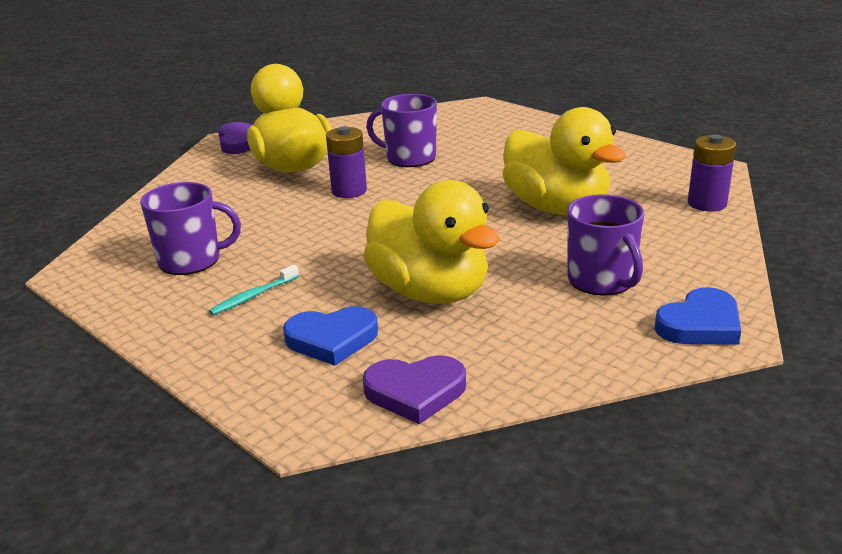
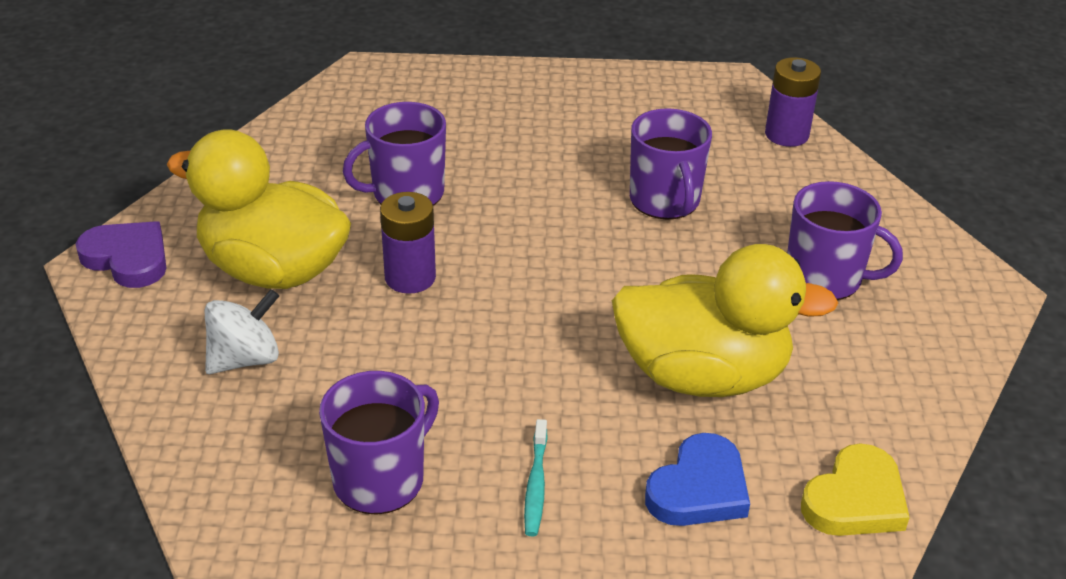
camera: 45 degrees left, 10 degrees up
purple heart [363,355,466,424] -> yellow heart [801,443,910,536]
yellow duck [502,107,626,215] -> purple mug [630,108,712,219]
blue heart [654,287,741,345] -> none
none -> white spinning top [205,289,279,374]

